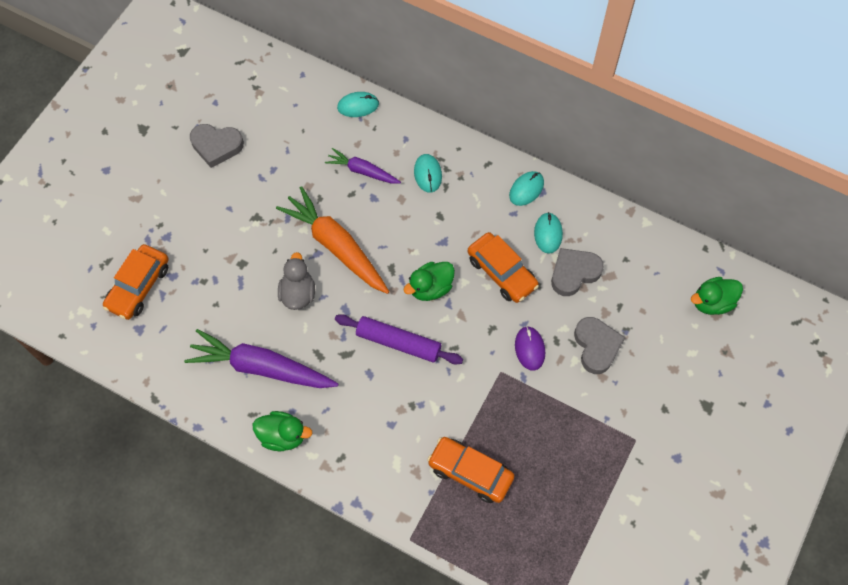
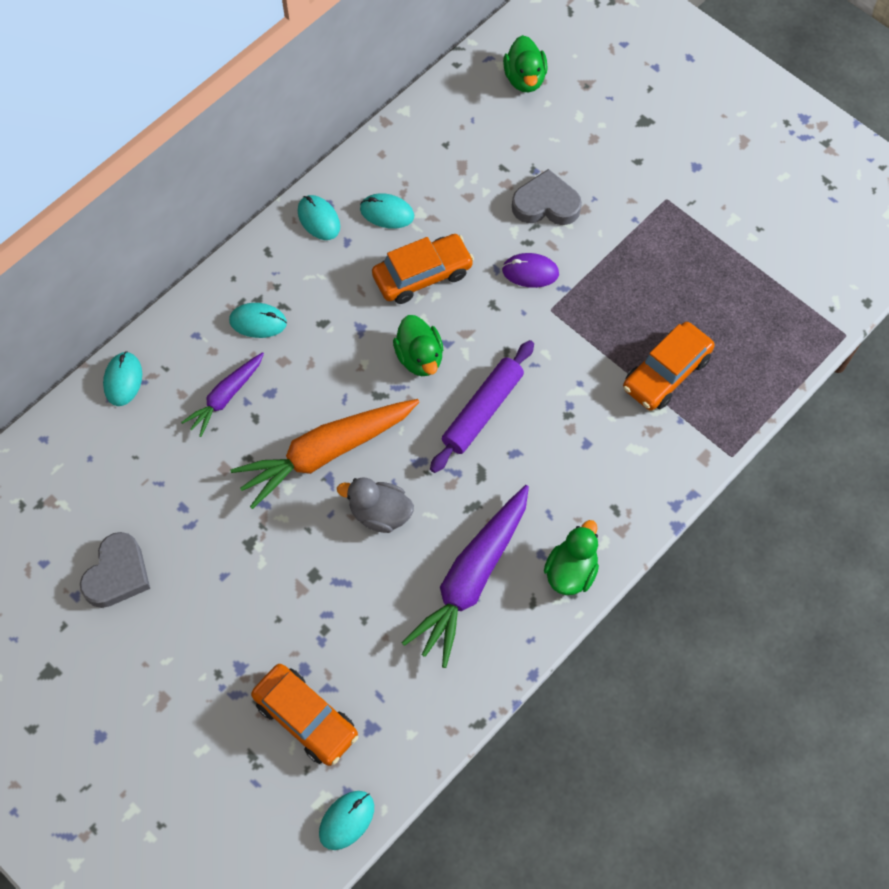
camera: 75 degrees left, 0 degrees up
grey heart [551,248,604,296] -> none
none -> turquoise mouse [319,791,374,850]

